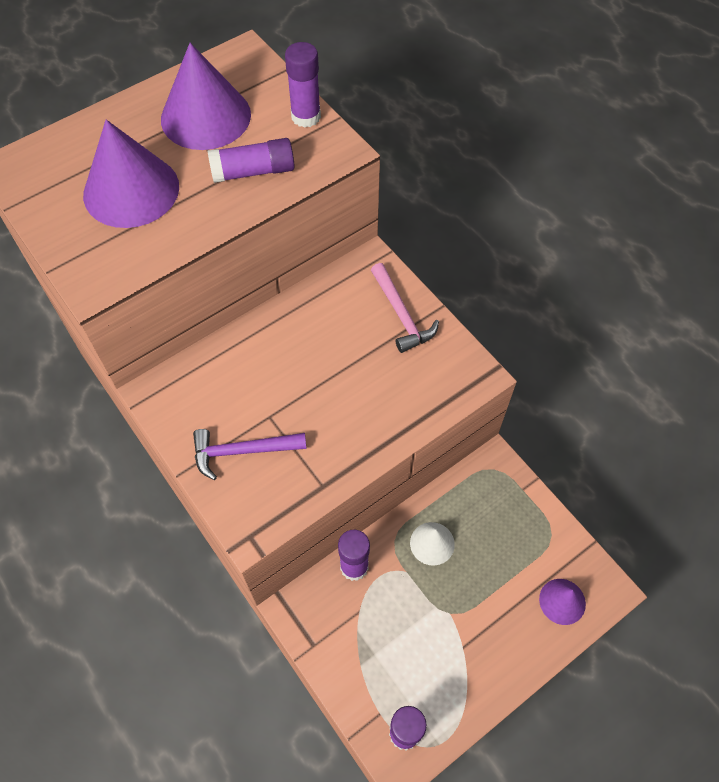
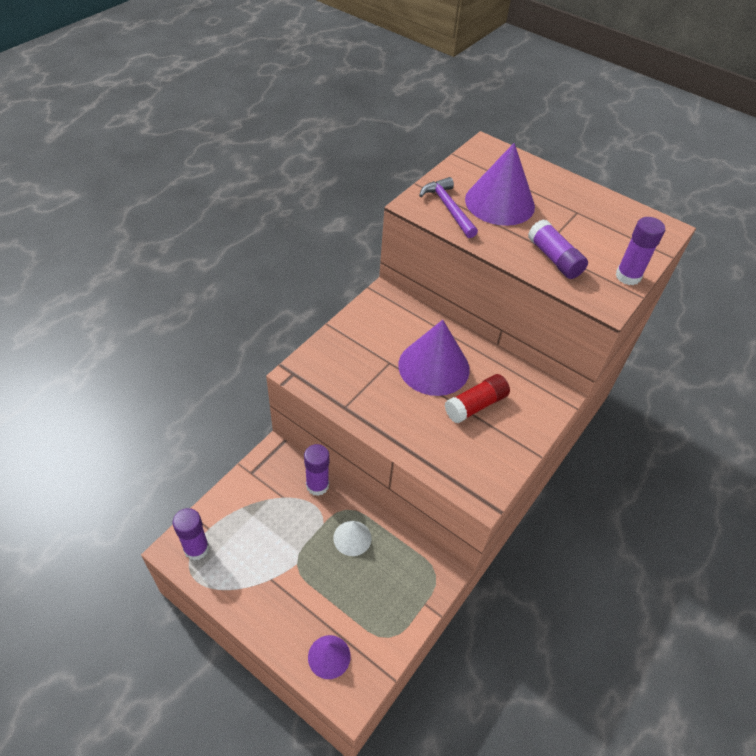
camera: 70 degrees right, 10 degrees down
purple cone [161,43,251,150] -> purple cone moved to [398,320,470,396]
purple hammer [193,429,307,480] -> purple hammer moved to [419,177,478,238]
pink hammer [371,263,439,353] -> none
none -> red glue stick [445,374,510,423]

